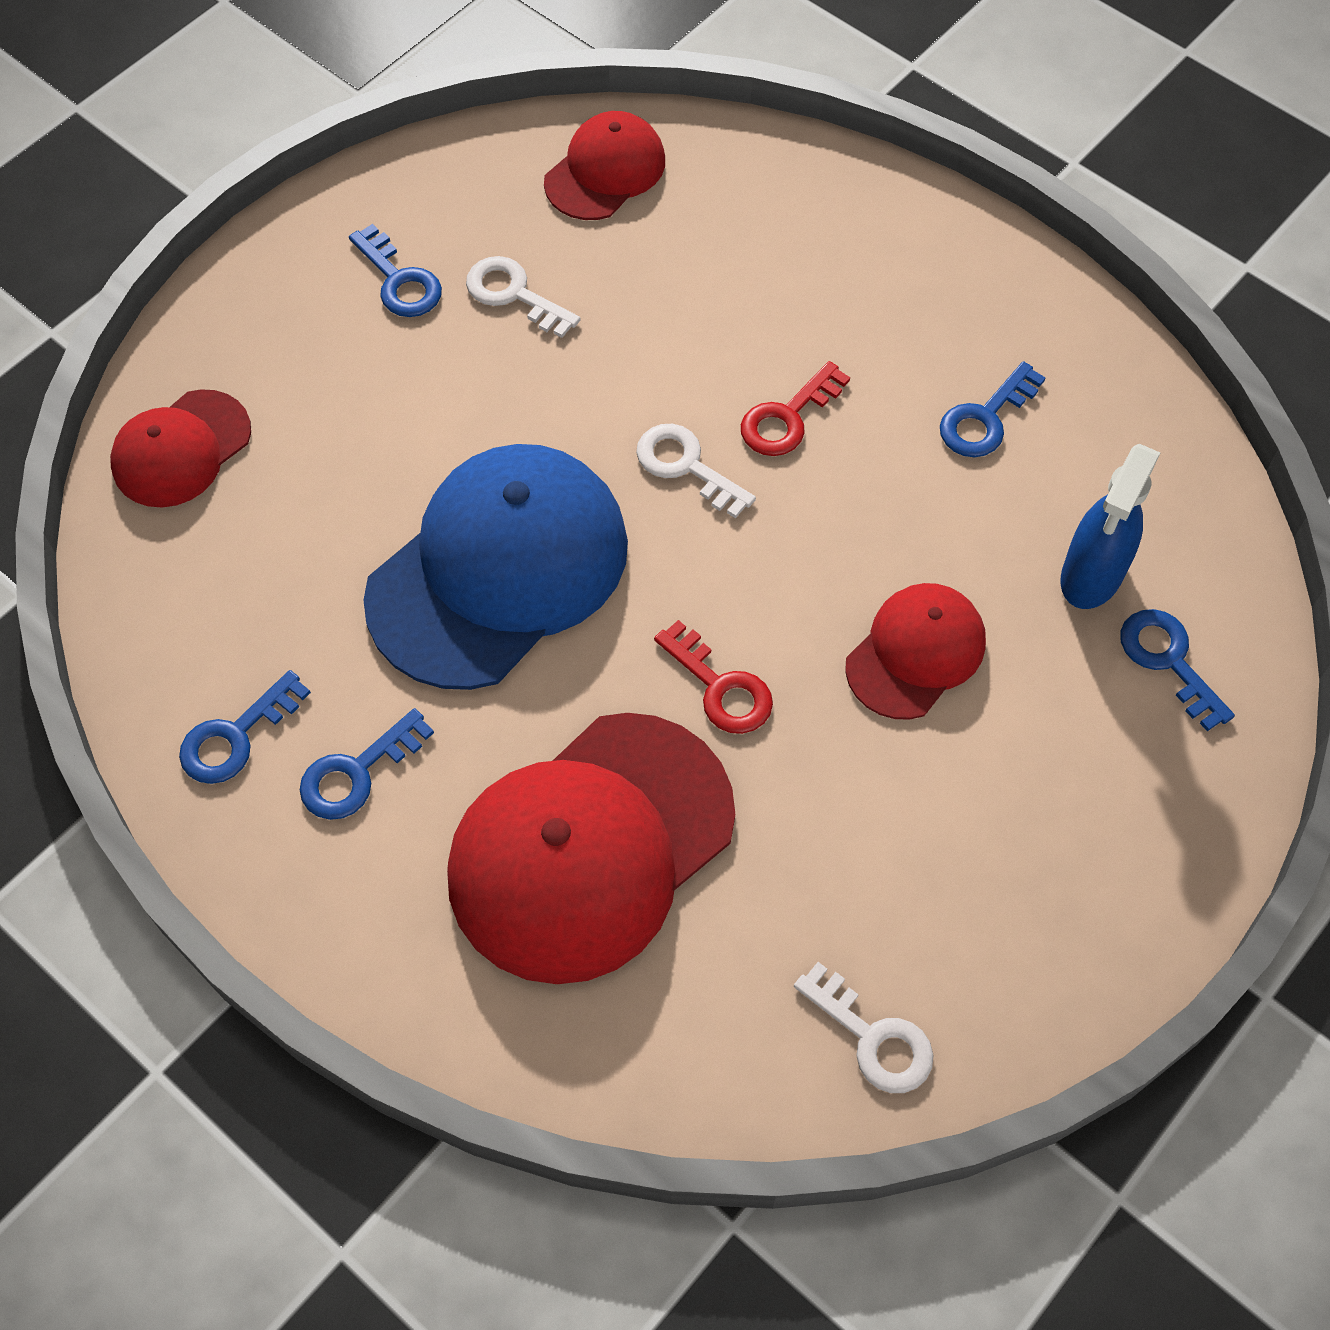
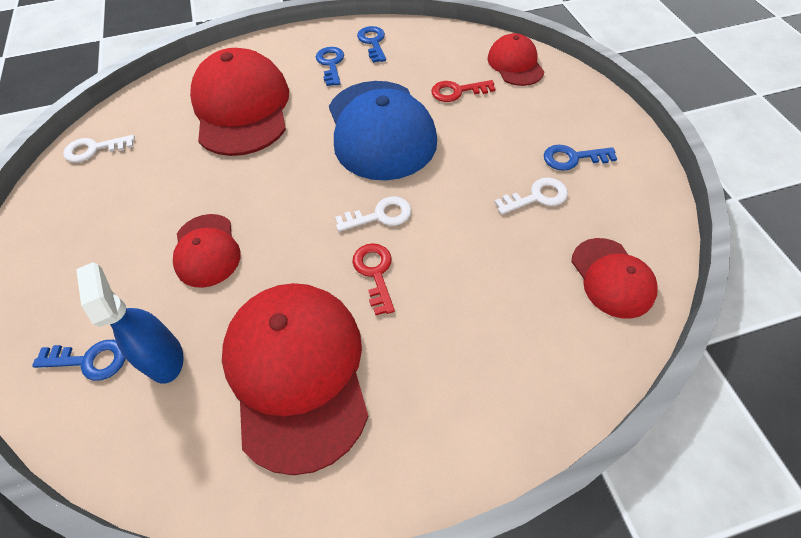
camera: 125 degrees right, 5 degrees down
red key [654,620,773,734] -> red key moved to [431,80,495,102]
blue key [940,361,1046,457] -> red cap [222,283,368,475]

